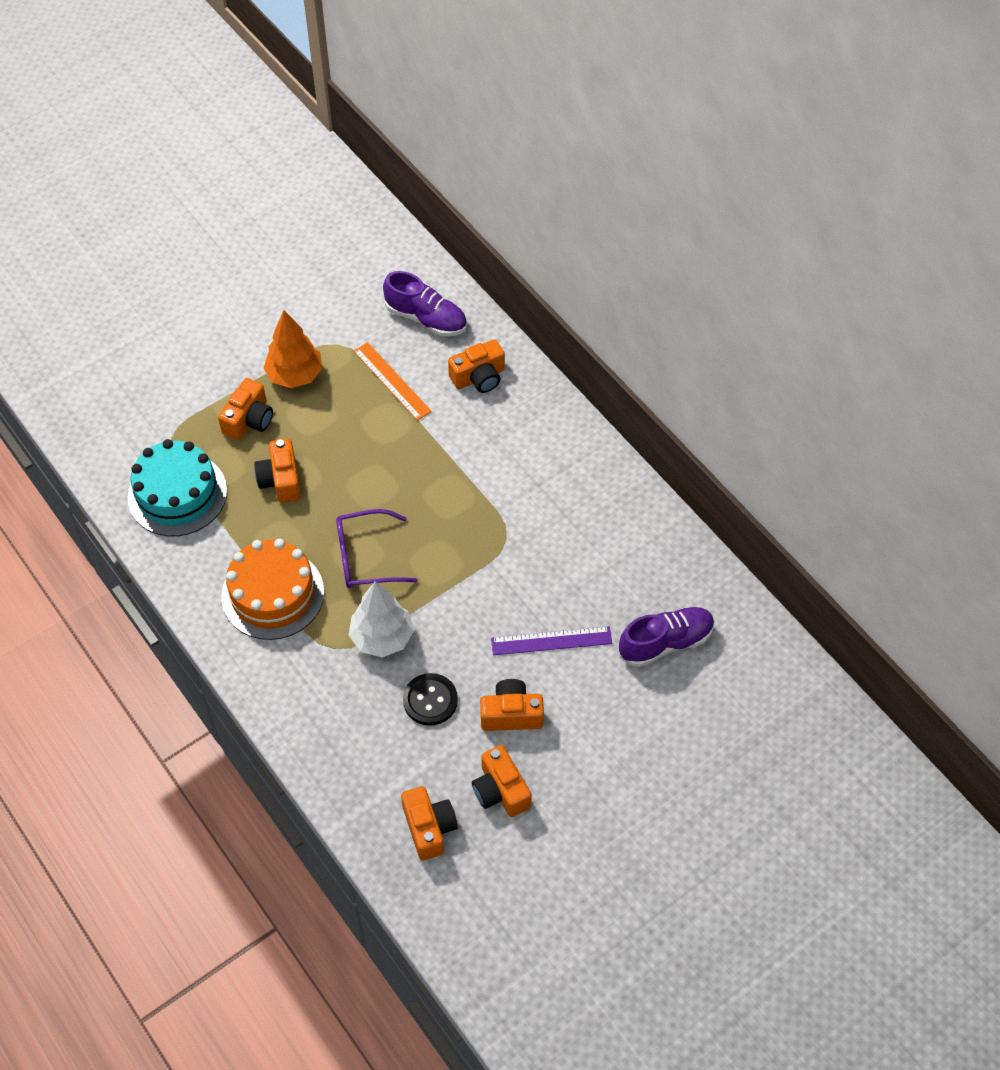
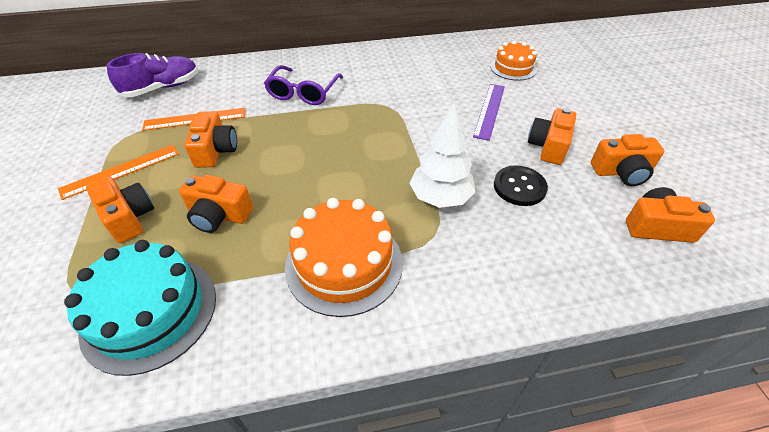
camera: 65 degrees left, 10 degrees down
orange tree [263,310,322,388] -> orange ruler [58,145,179,200]
purple glasses [336,509,418,588] -> purple glasses moved to [264,65,343,105]
orange camera [448,339,505,393] -> orange camera moved to [184,111,237,168]
purple shoe [619,607,714,667] -> orange cake [490,40,537,81]

